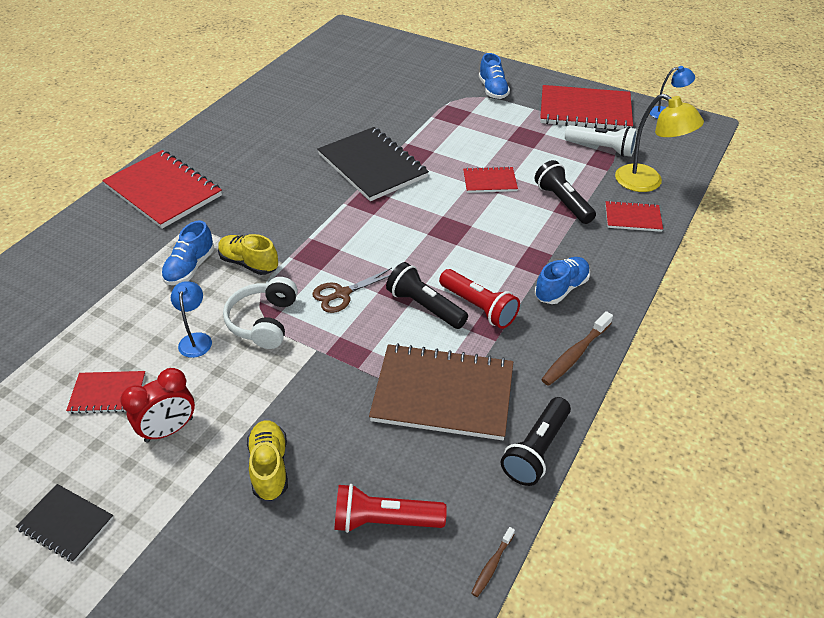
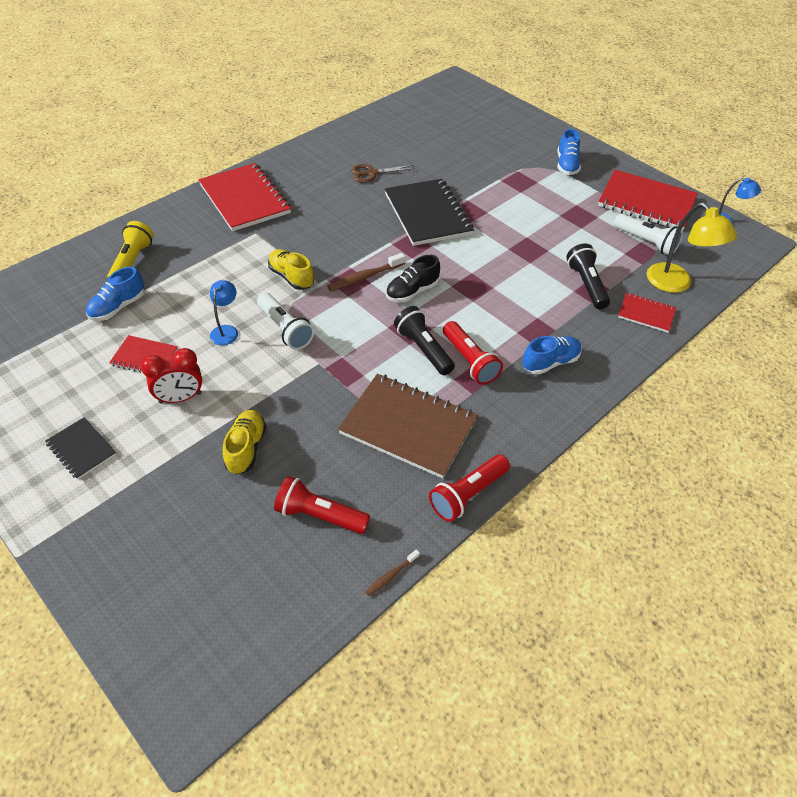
camera: 15 degrees right, 5 degrees up
blue shoe [161,220,215,285] -> blue shoe moved to [86,267,144,321]
white headphones [223,277,298,349] -> white flashlight [257,293,314,350]
brown scissors [312,268,392,313] -> brown scissors moved to [351,164,415,183]
red notebook [463,166,518,193] -> none
black flashlight [501,397,571,486] -> red flashlight [429,455,510,522]
brown toothbrush [541,311,613,386] -> brown toothbrush moved to [327,253,405,291]
none -> yellow flashlight [107,221,154,279]
none -> black shoe [386,255,440,302]

